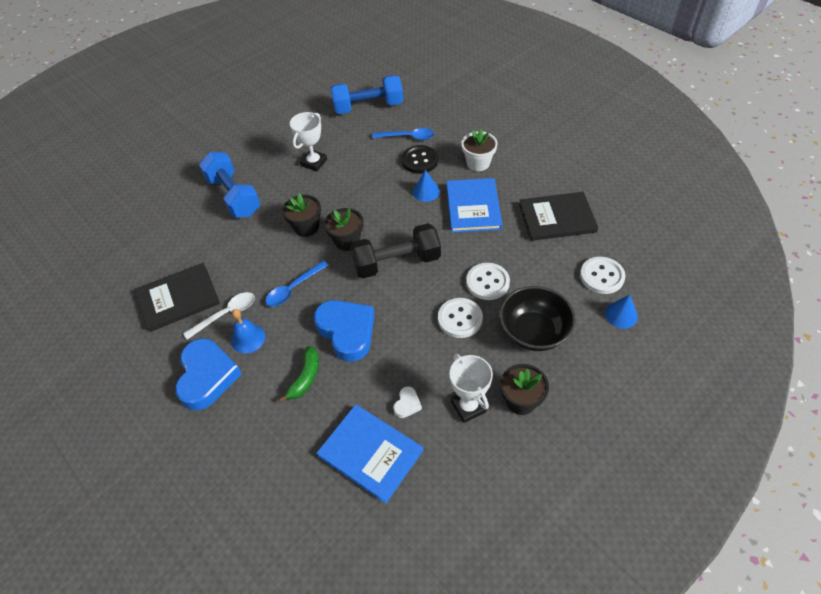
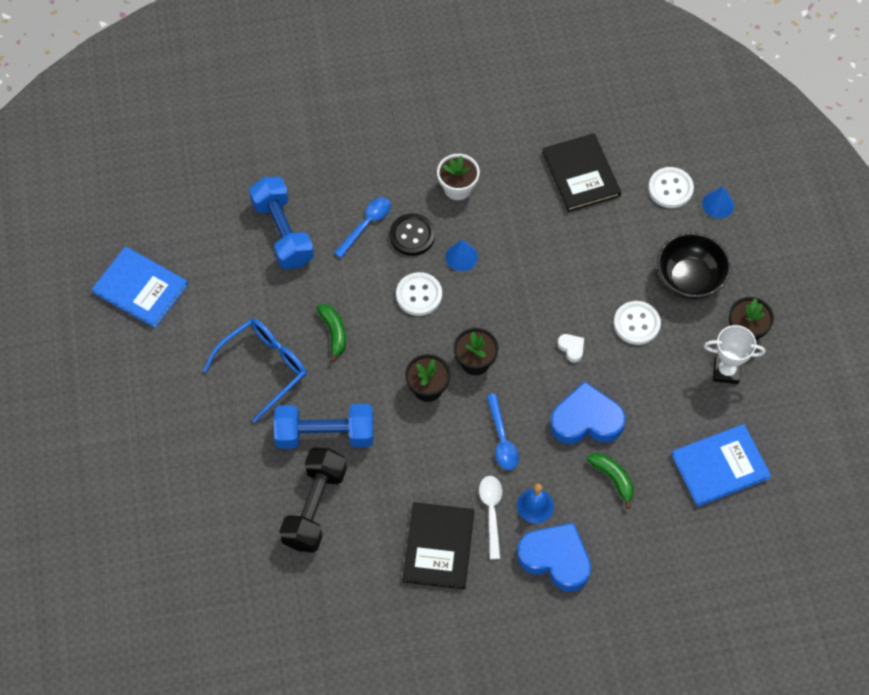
camera: 60 degrees left, 10 degrees up
white trophy [290,112,327,172] -> green banana [317,304,346,363]
blue dumbbell [331,75,403,114] -> blue dumbbell turned 45 degrees counterclockwise [249,177,314,269]
black dumbbell [350,223,441,279] -> black dumbbell moved to [279,448,347,553]
white heart [393,386,422,418] -> white heart moved to [558,334,584,362]
blue book [447,178,502,233] -> blue book moved to [92,246,188,328]
white button [466,263,510,300] -> white button moved to [396,272,442,316]
black book [519,192,598,241] -> black book turned 45 degrees counterclockwise [542,133,621,212]
none -> blue glasses [203,319,306,423]

